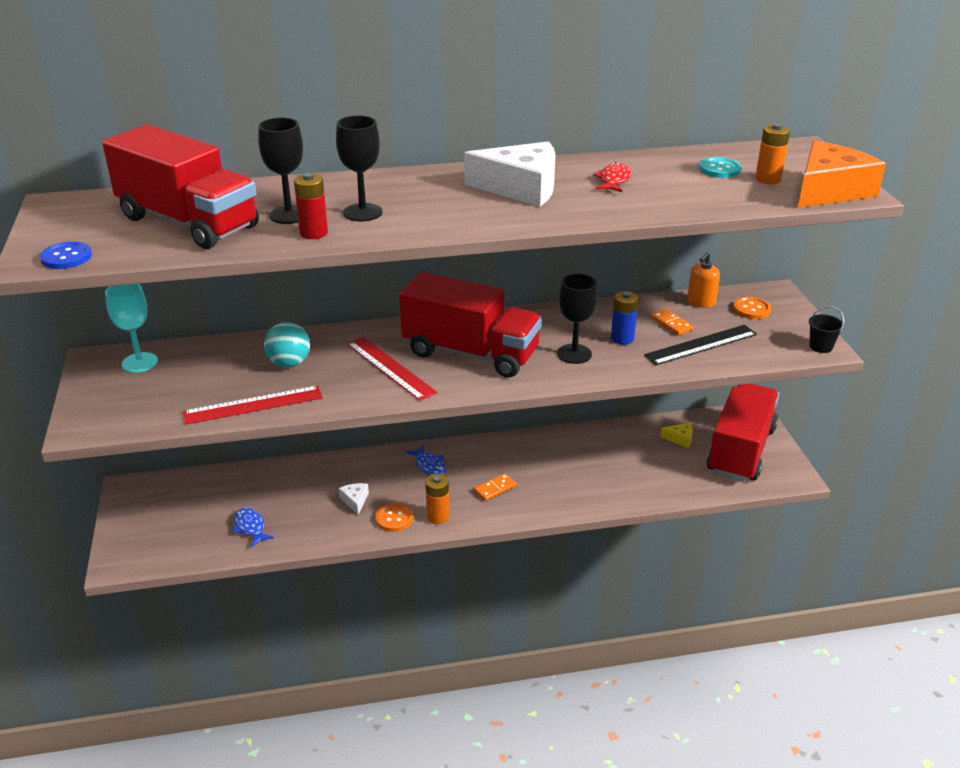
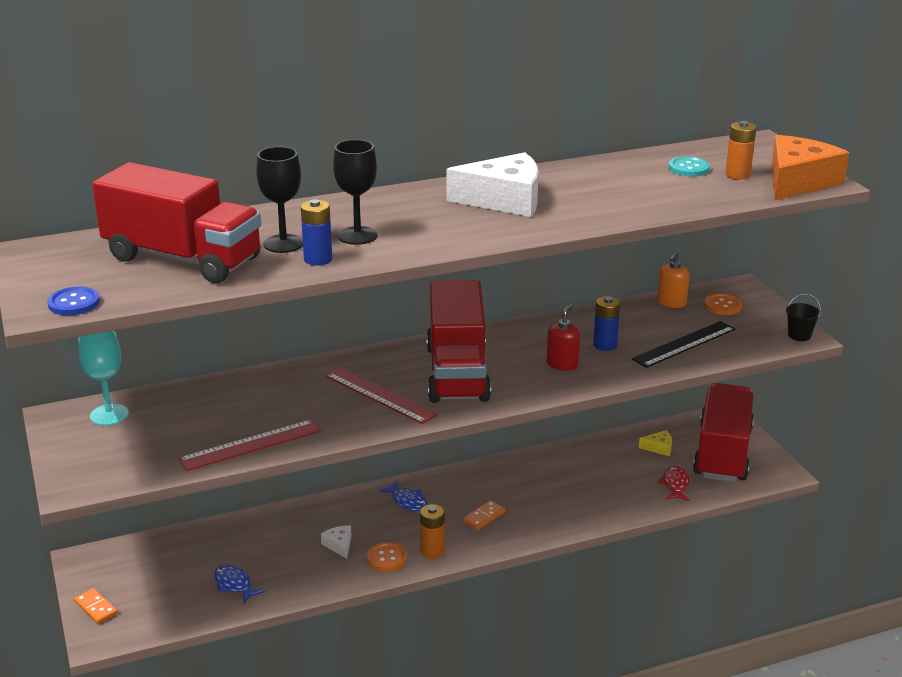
camera: 10 degrees left, 5 degrees down
turquoise ball [264,322,310,368] -> none
red battery [294,173,328,239] -> blue battery [301,199,332,266]
red truck [399,272,542,378] -> red truck turned 75 degrees clockwise [426,280,491,403]
black goblet [557,274,597,364] -> red soap dispenser [547,304,580,371]
red fish [593,162,631,192] -> red fish moved to [657,466,690,501]
orange domino [651,309,694,336] -> orange domino moved to [74,588,118,624]

